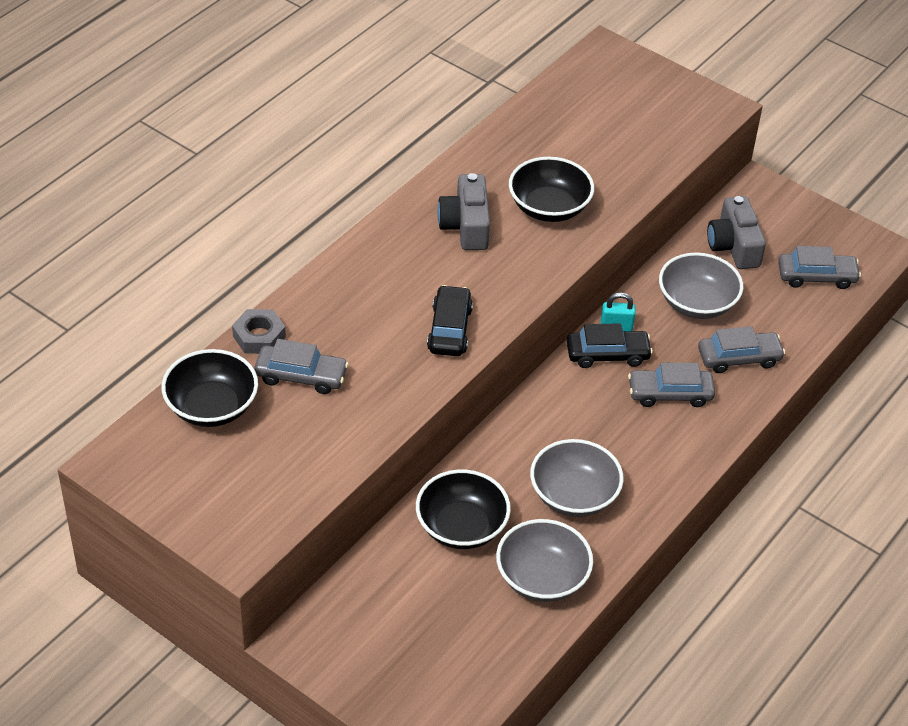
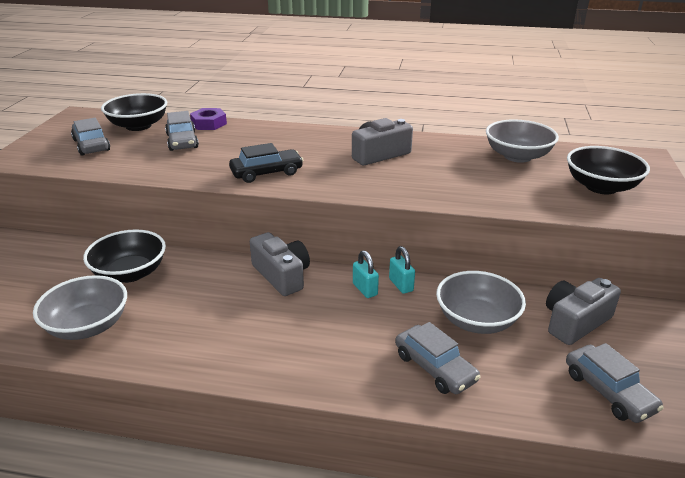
camera: 65 degrees right, 15 degrees down
grey nut [232,309,286,354] -> purple nut [190,108,227,130]
black bowl [509,157,594,222] -> black bowl moved to [567,146,650,194]
grey bowl [530,439,624,517] -> grey bowl moved to [486,119,559,163]
black car [567,323,653,368] -> turquoise padlock [353,250,379,298]
grey car [628,363,715,407] -> grey car moved to [71,118,110,156]
none -> grey camera [250,232,310,296]

